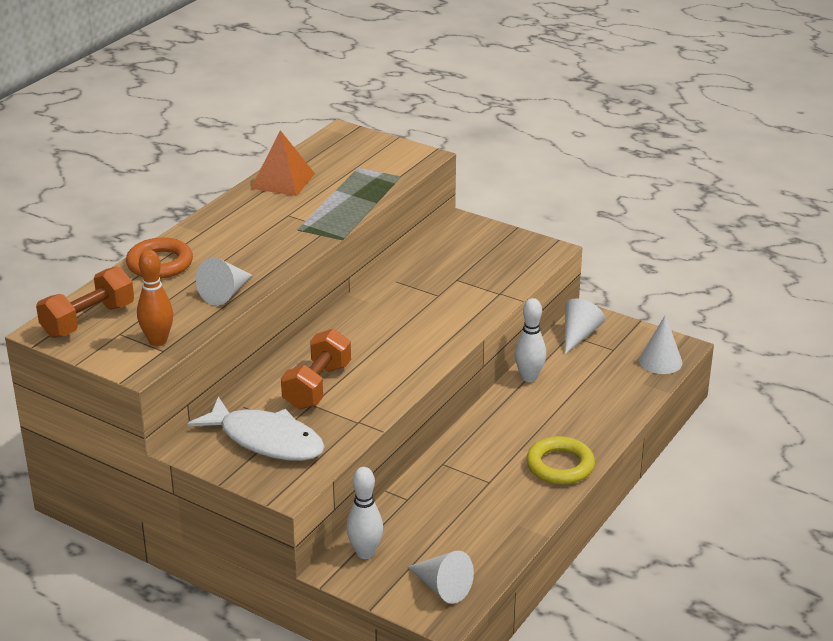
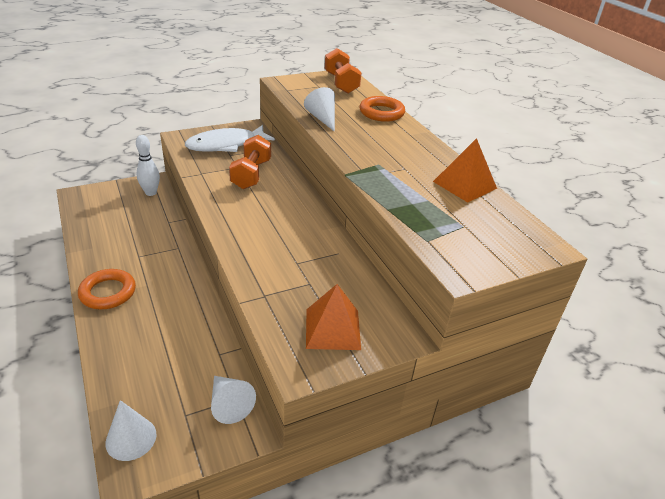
camera: 120 degrees right, 5 degrees up
orange bowling pin [137,250,173,346] -> none
orange dumbbell [281,329,351,409] -> orange dumbbell turned 45 degrees clockwise [229,135,271,189]
white cone [408,551,474,604] -> none
white bowling pin [515,298,546,382] -> none
yellow ring [526,436,595,485] -> orange ring [78,269,136,309]
none -> orange pyramid [306,284,361,350]

